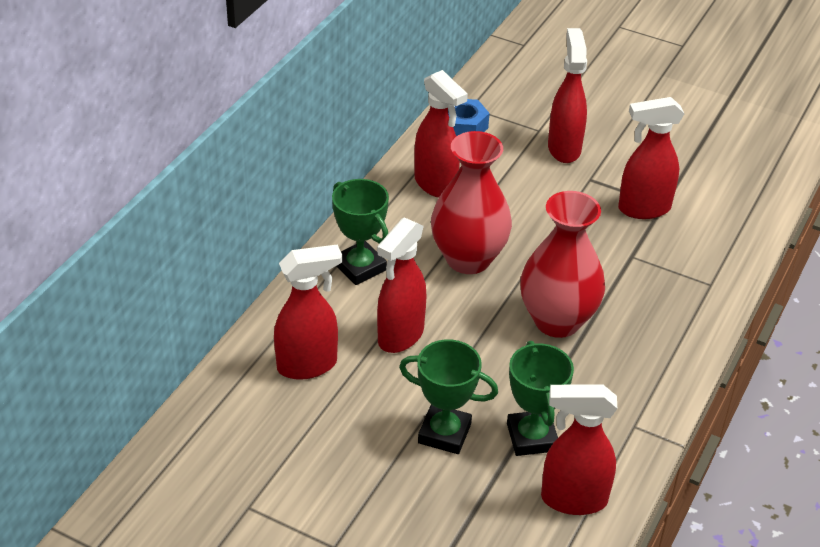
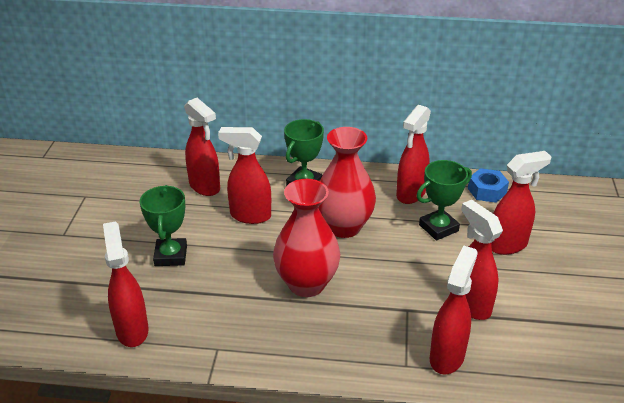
camera: 70 degrees right, 5 degrees down
green trophy [507,341,574,456] -> green trophy moved to [416,160,472,241]
none -> red spray bottle [430,245,478,375]

